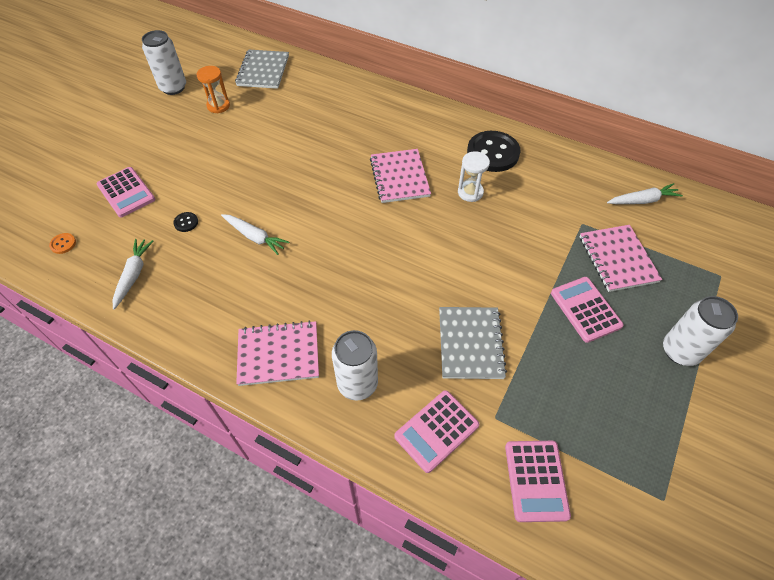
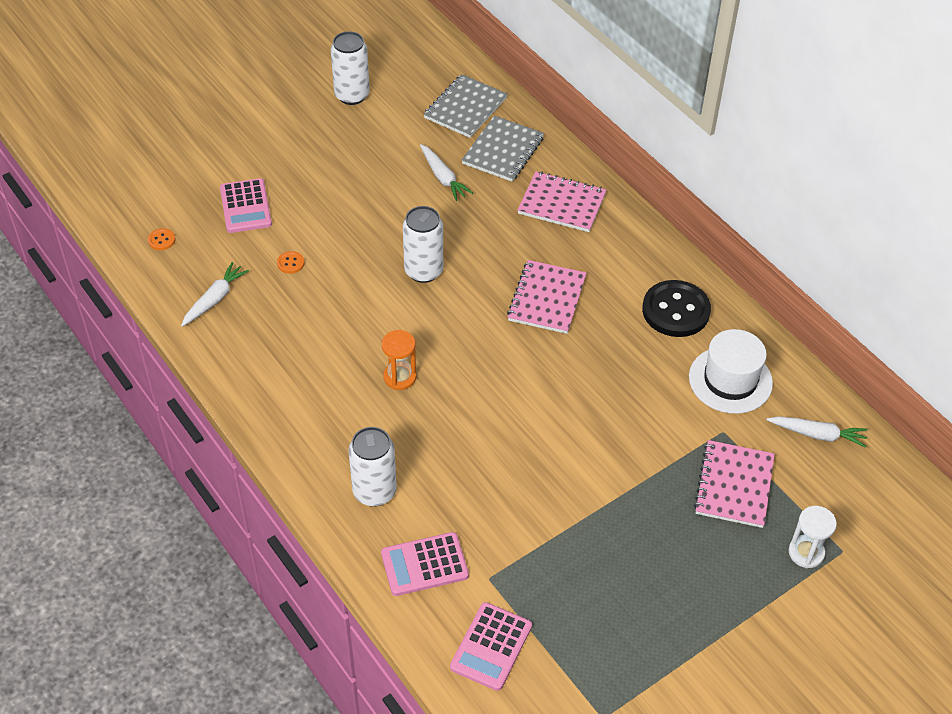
camera: 25 degrees right, 5 degrees down
black button [173,212,198,232] -> orange button [277,251,304,274]
orange hourglass [197,66,230,114] -> orange hourglass moved to [382,330,416,390]
white carrot [221,214,289,255] -> white carrot moved to [420,144,473,201]
pink notebook [236,320,319,386] -> pink notebook moved to [518,171,606,232]
grey notebook [439,307,507,379] -> grey notebook moved to [462,116,544,182]
white hourglass [458,151,490,202] -> white hourglass moved to [788,506,837,568]
pink calculator [551,277,623,343] -> none
white can [663,296,738,366] -> white can moved to [403,206,443,283]
none -> white hat [689,329,773,414]

